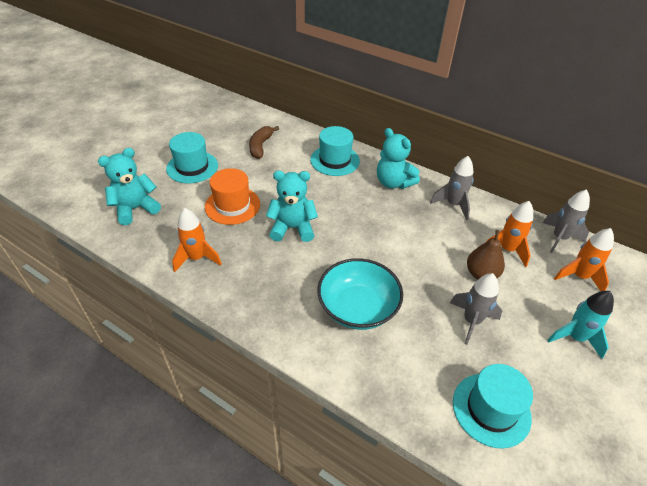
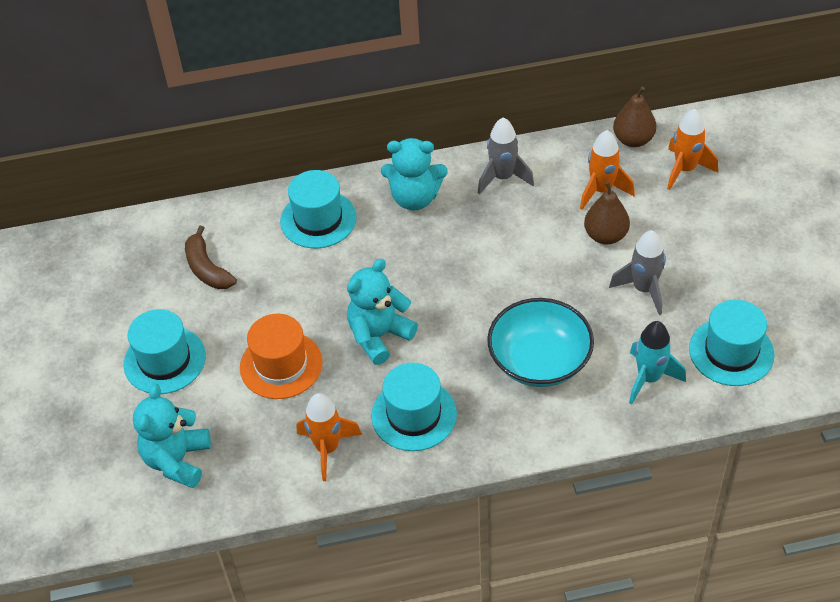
camera: 40 degrees left, 5 degrees up
grey rocket [543,190,590,253] -> brown pear [613,87,656,147]
turquoise rocket [547,291,614,359] -> turquoise rocket moved to [629,321,686,404]
none -> turquoise hat [371,363,457,451]

